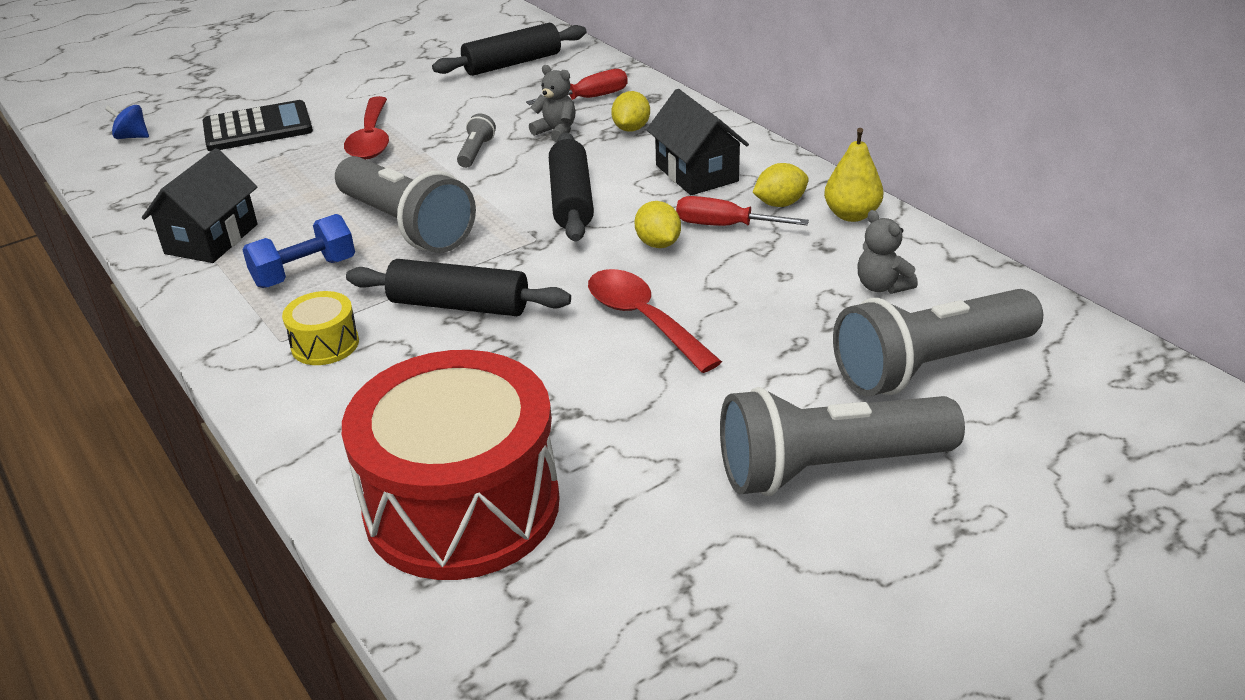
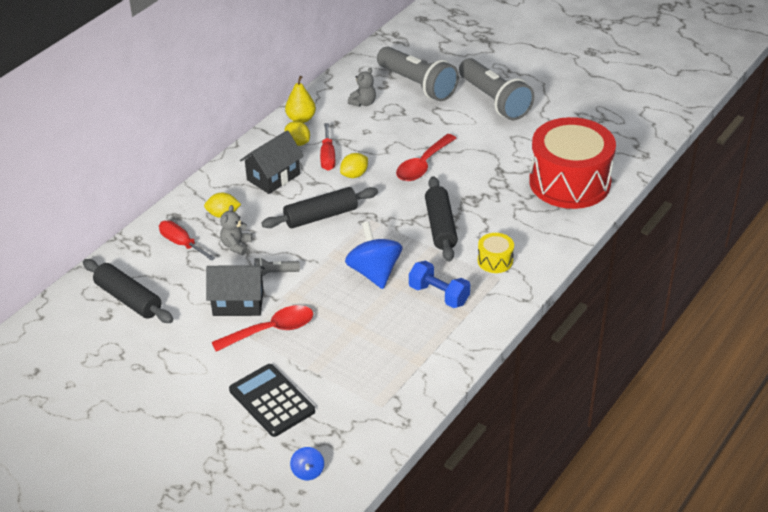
camera: 110 degrees left, 5 degrees up
black house [142,148,258,263] -> black house moved to [206,265,265,316]
grey flashlight [335,156,476,253] -> blue spinning top [345,221,403,289]

